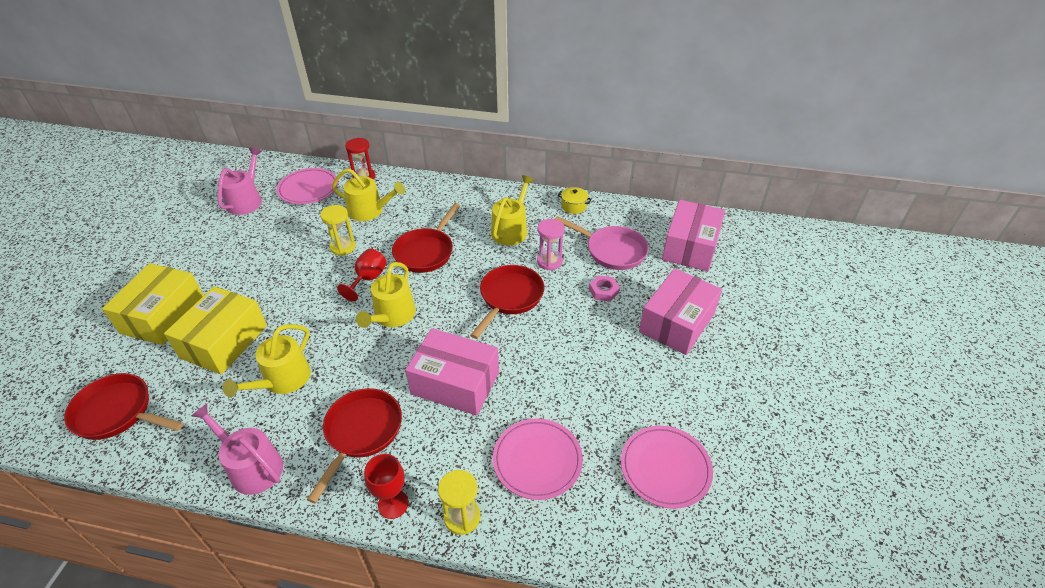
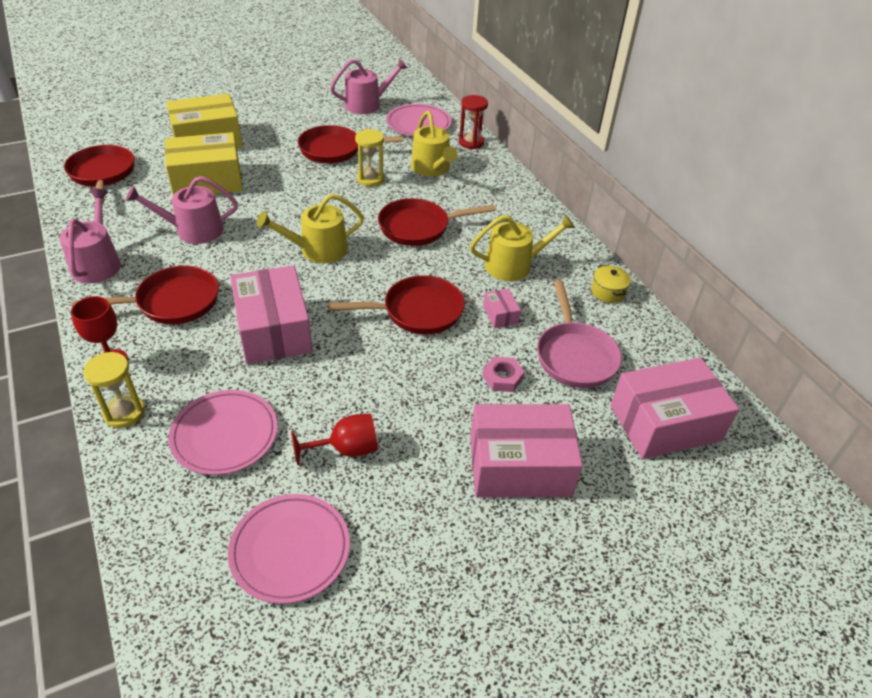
camera: 50 degrees right, 0 degrees up
yellow watering can [223,324,311,397] -> pink watering can [126,176,238,244]
red goblet [337,248,387,302] -> red goblet moved to [291,414,378,465]
pink hourglass [537,219,565,270] -> pink box [483,289,521,328]
none -> red pan [298,125,404,163]

